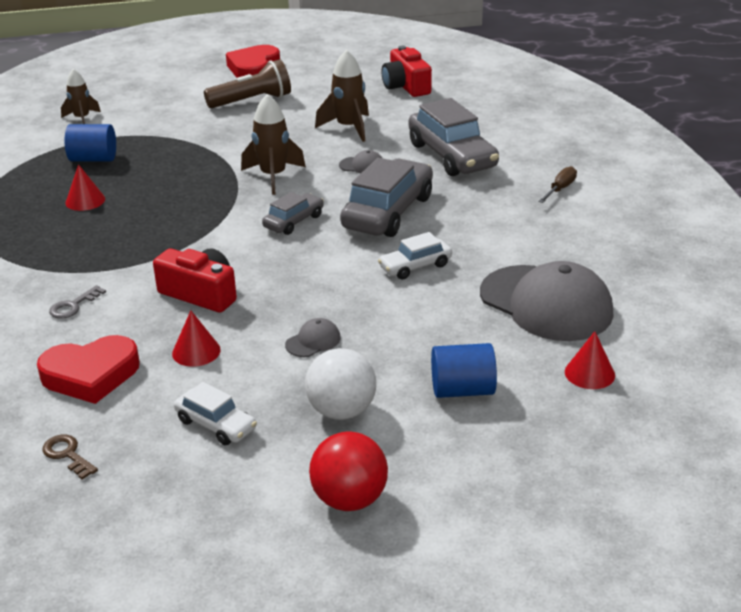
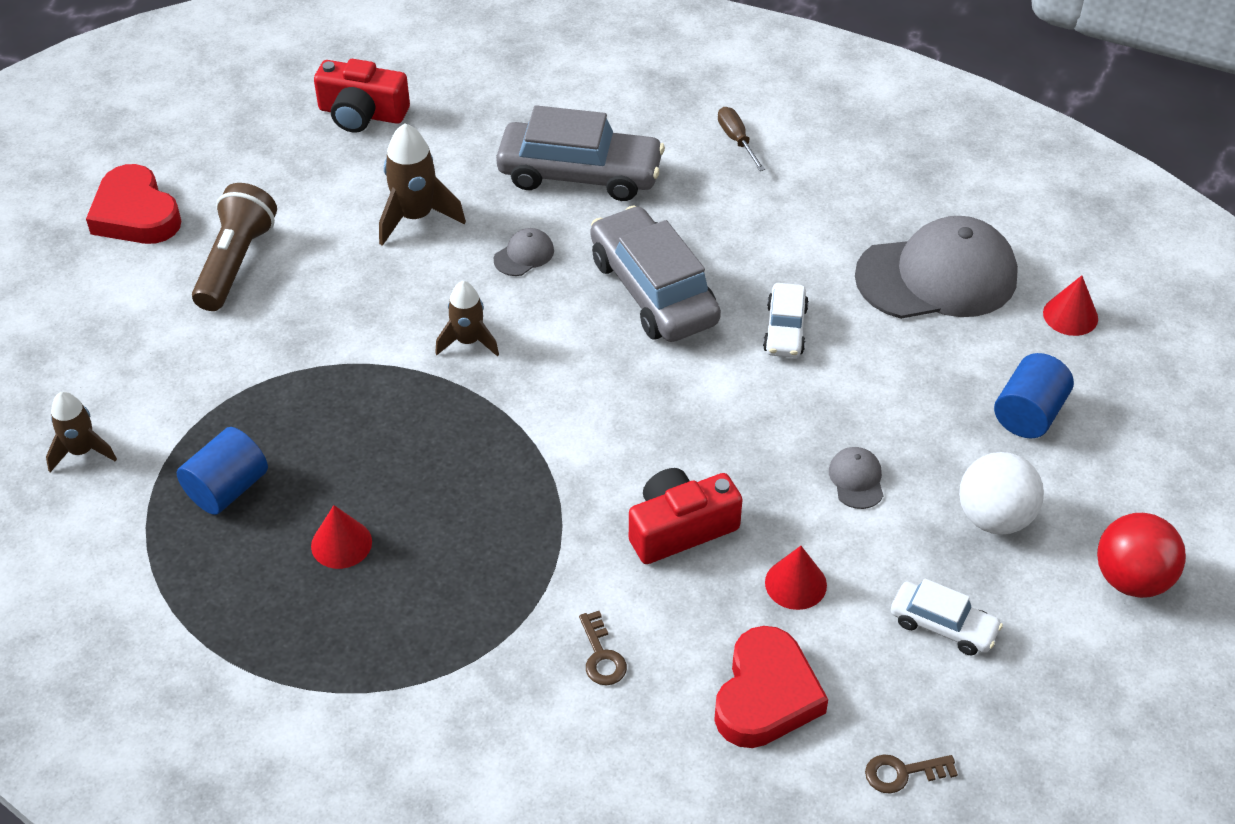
camera: 55 degrees left, 15 degrees up
grey key [49,285,106,319] -> brown key [579,611,627,686]
white car [174,382,257,445] -> white car turned 45 degrees clockwise [891,579,1003,655]
brown rocket [241,94,306,195] -> brown rocket [435,281,499,356], size x0.67
grey car [262,192,324,235] -> none

